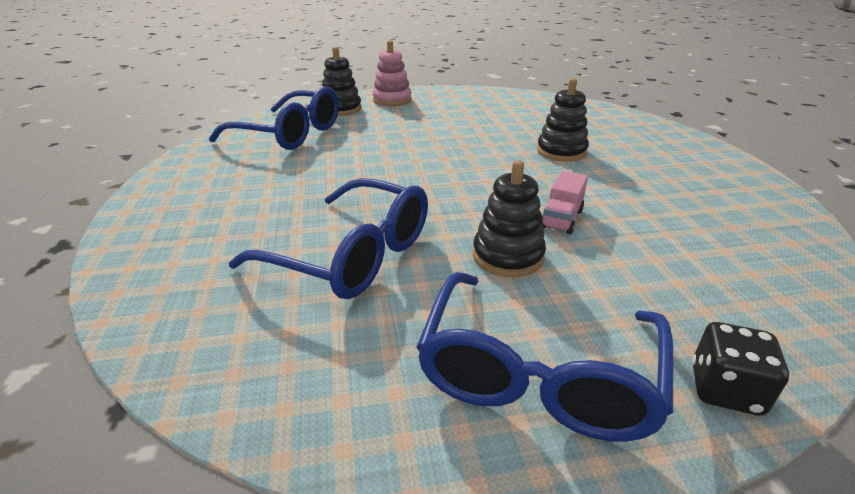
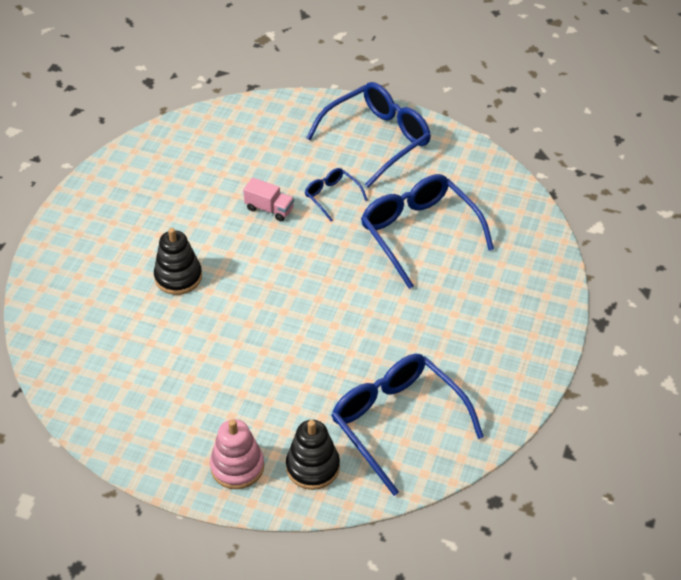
camera: 150 degrees left, 15 degrees up
black stacking toy [473,160,546,277] -> blue glasses [305,168,368,222]
pink truck [542,171,588,234] -> pink truck turned 60 degrees clockwise [243,178,294,221]
black dice [692,322,789,416] -> none

